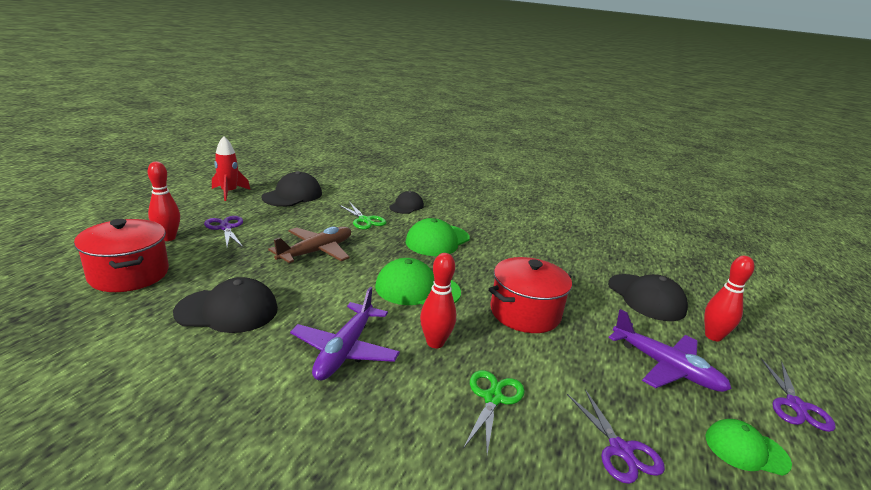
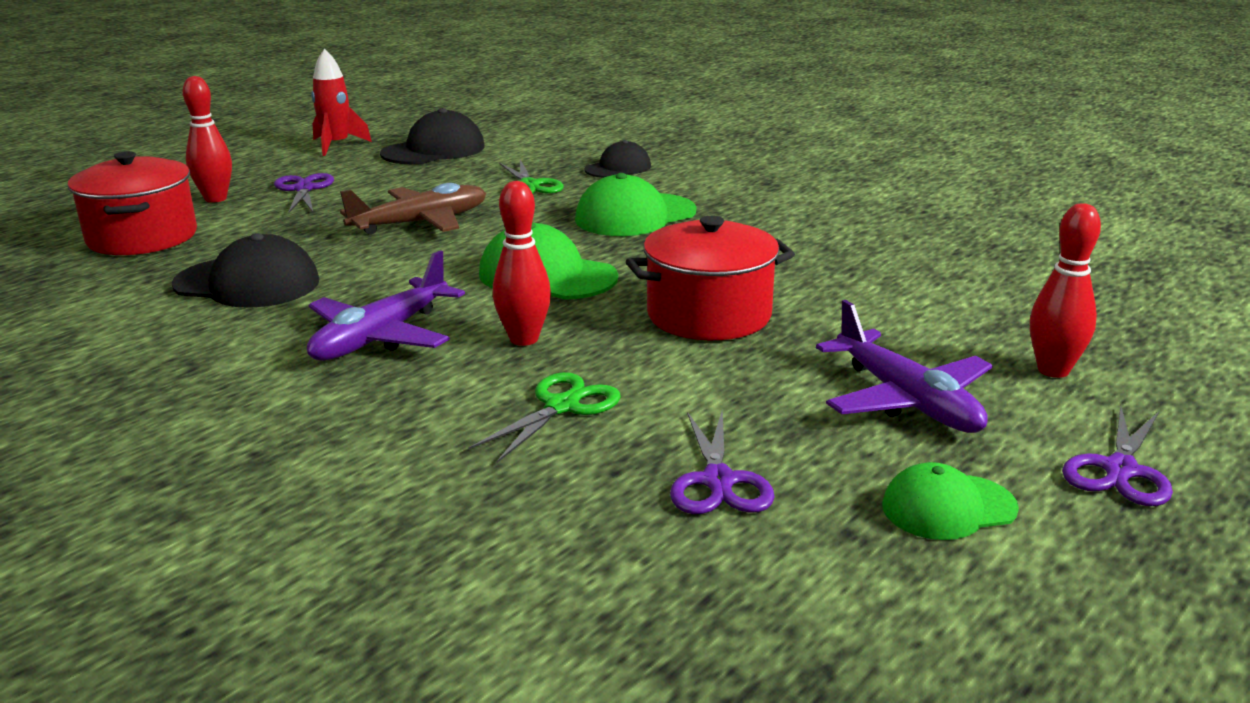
camera: 20 degrees right, 0 degrees up
black cap [608,274,688,321] -> none
green cap [705,419,792,476] -> green cap turned 45 degrees counterclockwise [882,462,1019,540]

